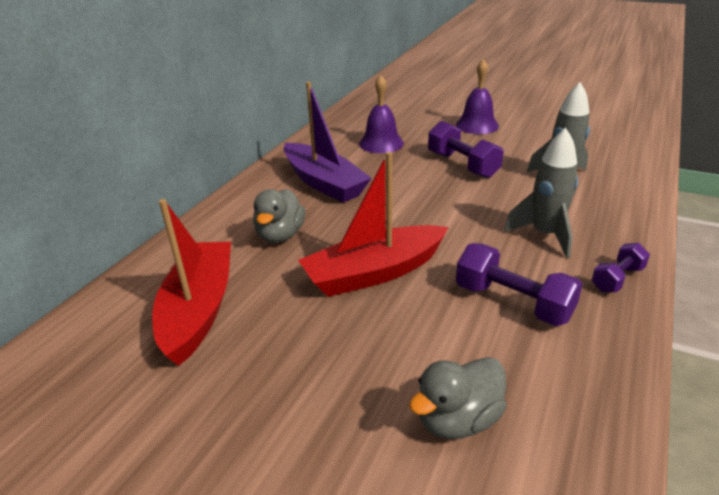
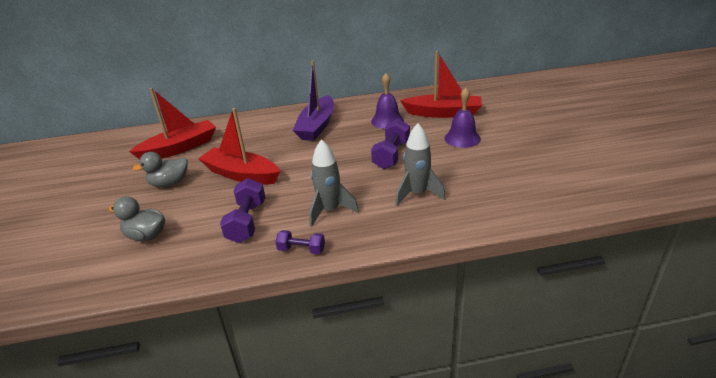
camera: 55 degrees right, 0 degrees up
grey duck [253,189,305,243] -> grey duck moved to [132,152,188,187]
none -> red boat [400,51,482,118]

